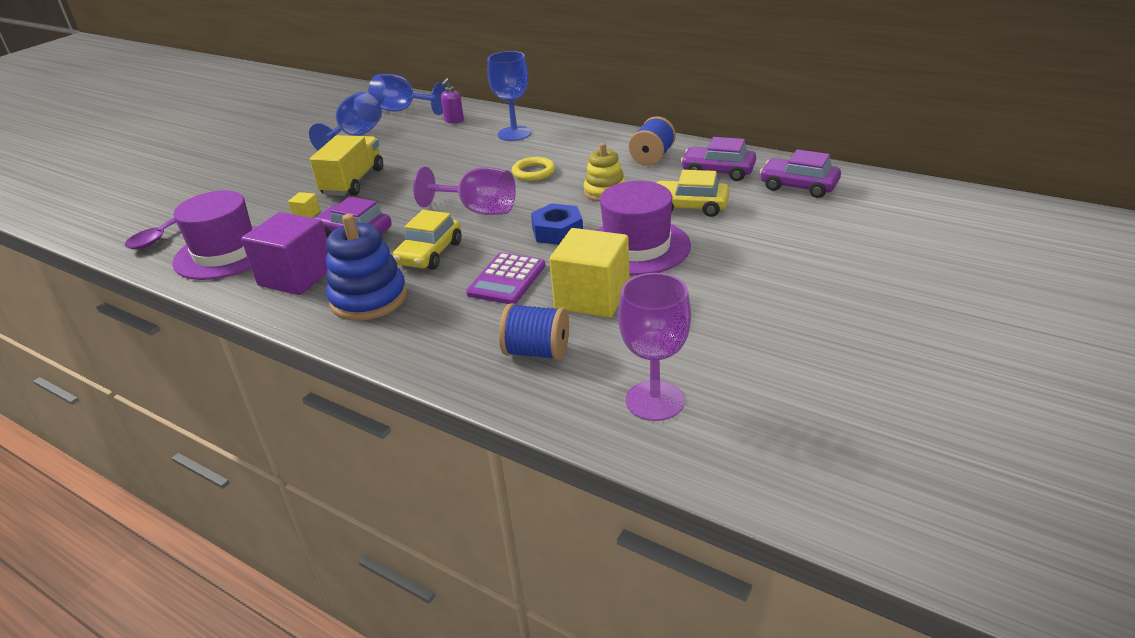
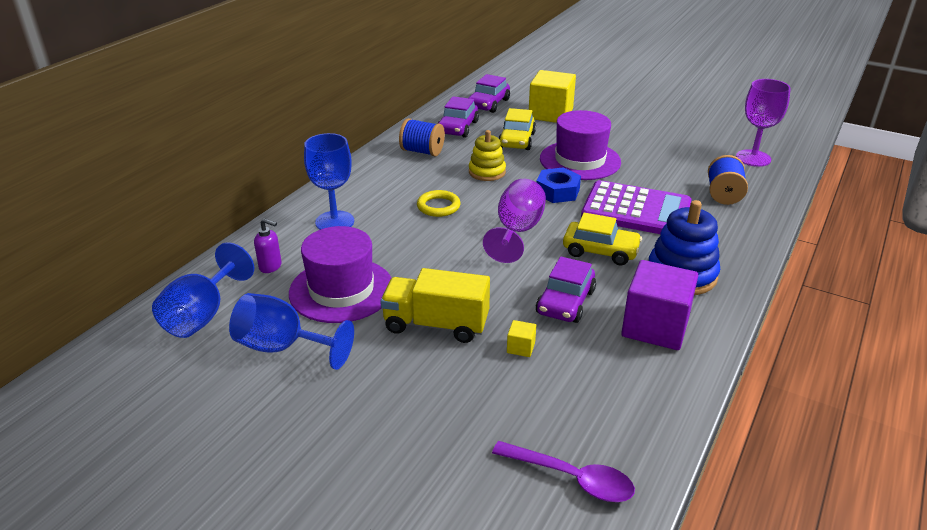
camera: 95 degrees left, 0 degrees up
purple hat [172,190,257,280] -> purple hat moved to [289,226,391,323]
purple calculator [466,253,546,304] -> purple calculator [581,180,692,234], size x1.60
yellow cube [549,228,630,318] -> yellow cube moved to [529,70,576,123]

